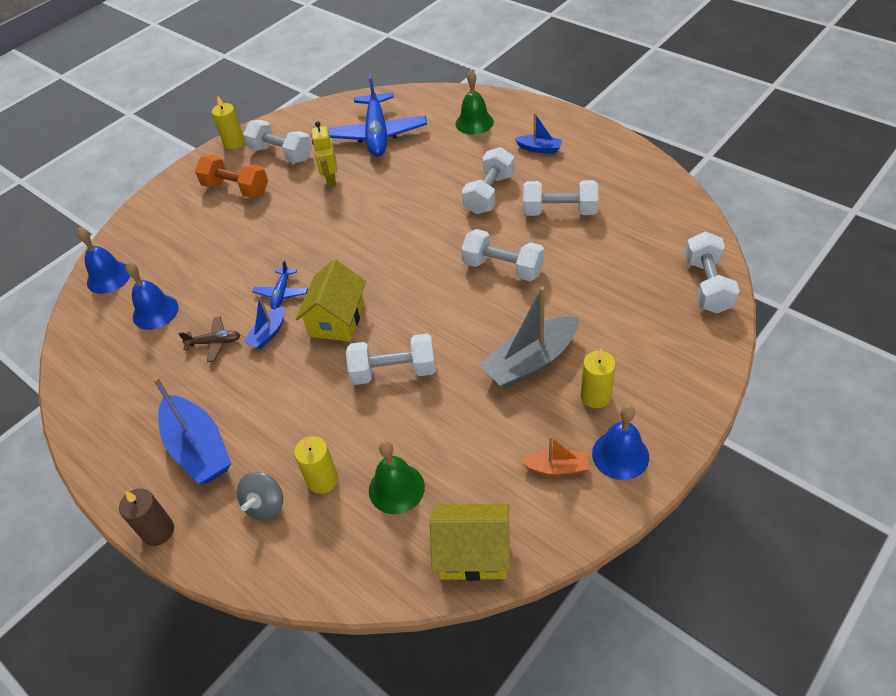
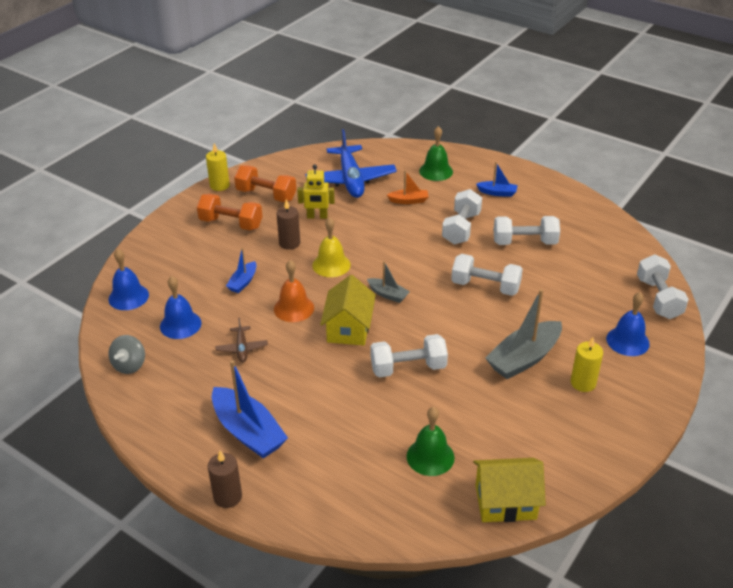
camera: 10 degrees left, 10 degrees down
brown plane [178,317,241,362] -> brown plane turned 90 degrees clockwise [216,318,268,362]
grey spinning top [237,472,283,521] -> grey spinning top moved to [109,335,145,374]
white dumbbell [243,120,312,163] -> orange dumbbell [234,165,296,202]
blue boat [244,296,285,349] -> blue boat moved to [226,247,256,293]
blue plane [253,260,308,309] -> orange bell [274,260,314,322]
yellow candle [294,436,338,494] -> none
yellow robot [311,121,337,187] -> yellow robot turned 75 degrees counterclockwise [297,165,335,219]
orange boat [521,436,589,476] -> orange boat moved to [387,170,429,204]
blue bell [592,405,649,480] -> blue bell moved to [606,292,650,356]
none -> brown candle [276,199,300,250]
none -> yellow bell [312,217,351,277]
none -> grey boat [367,261,410,303]

